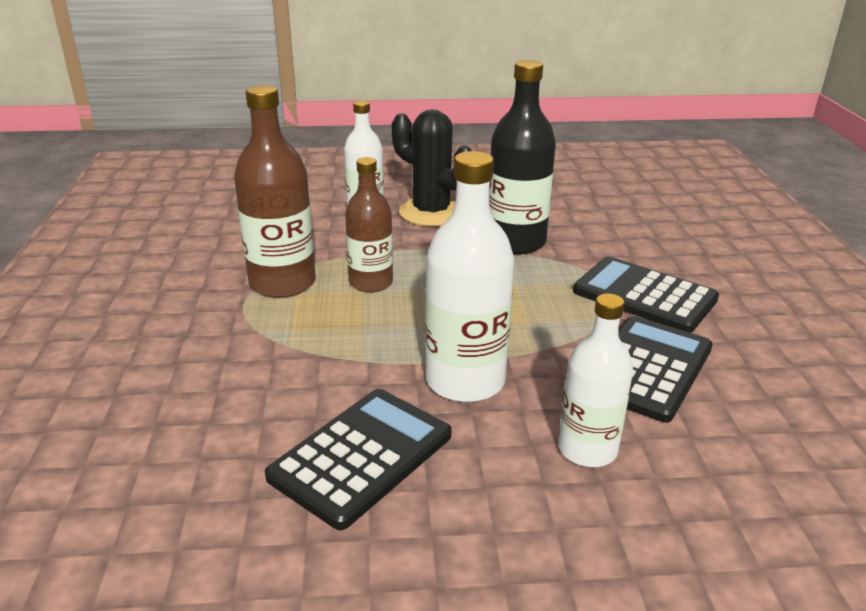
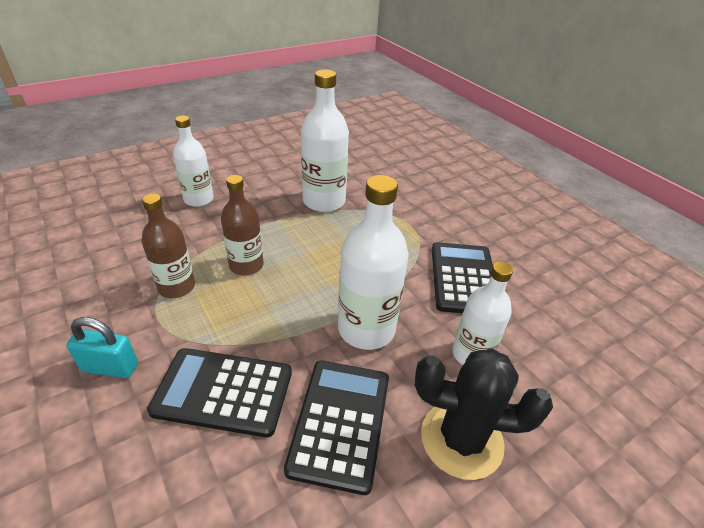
camera: 30 degrees left, 10 degrees up
brown bottle [234,85,316,298] -> brown bottle [142,194,195,298], size x0.66
black cactus [392,109,472,226] -> black cactus moved to [415,348,553,480]
black bottle [489,60,556,255] -> white bottle [301,69,349,212]
black calculator [573,256,719,333] -> black calculator moved to [147,348,292,437]
none -> turquoise padlock [66,317,138,378]

